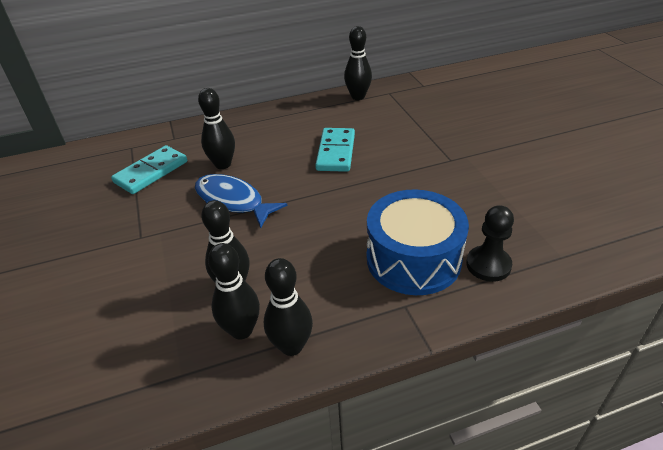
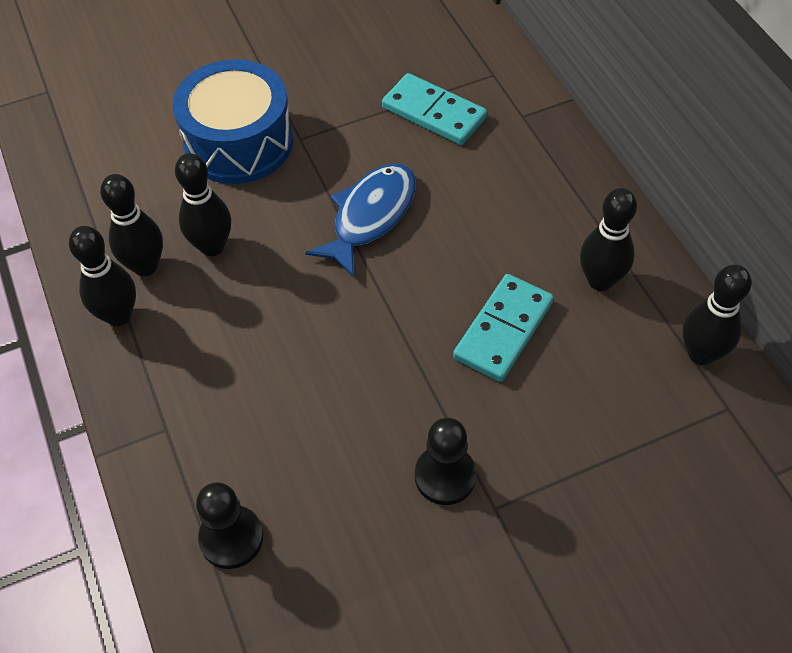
camera: 85 degrees right, 15 degrees up
black bowling pin [198,88,235,169] -> black bowling pin moved to [580,188,637,291]
turquoise domino [315,128,355,172] -> turquoise domino turned 60 degrees counterclockwise [453,274,554,382]
blue drum [367,189,469,295] -> blue drum moved to [173,59,293,184]
none -> black pawn [415,418,477,505]

